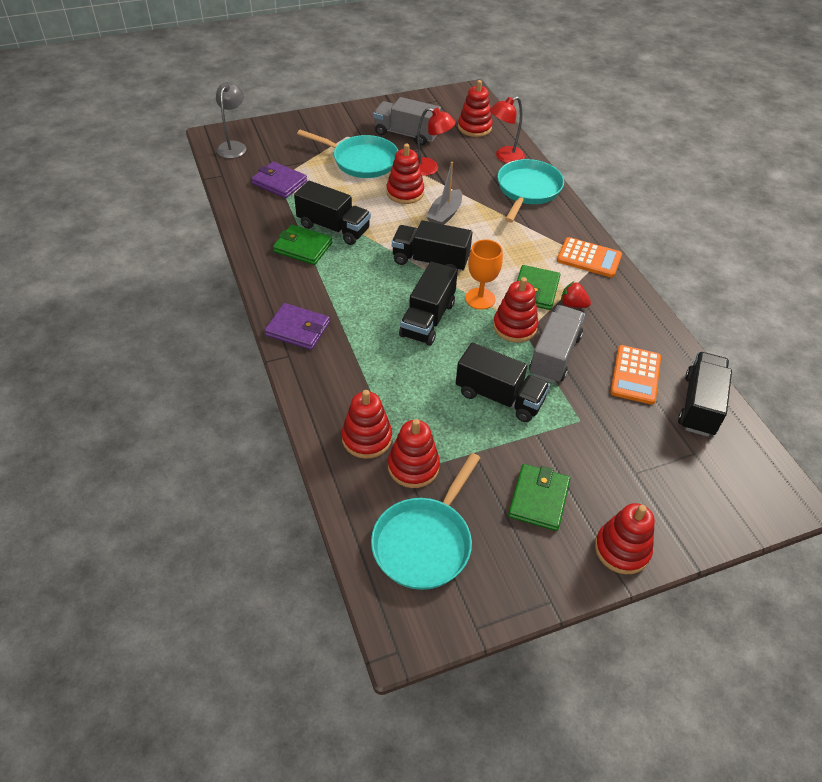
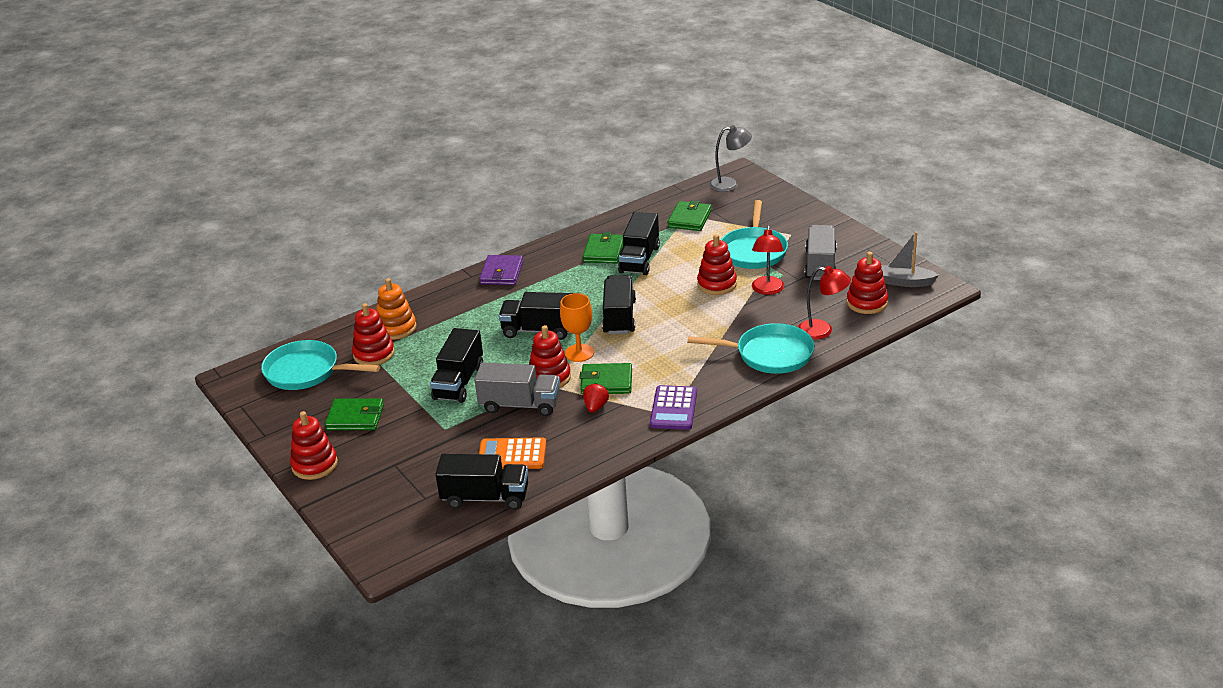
camera: 80 degrees right, 15 degrees down
purple wallet [251,161,307,198] -> green wallet [668,200,712,231]
red stacking toy [342,390,392,459] -> orange stacking toy [377,278,416,340]
grey boat [426,162,462,225] -> grey boat moved to [881,232,939,287]
red lamp [490,97,525,163] -> red lamp turned 150 degrees clockwise [798,266,851,339]
orange calculator [557,237,622,278] -> purple calculator [650,385,697,430]

